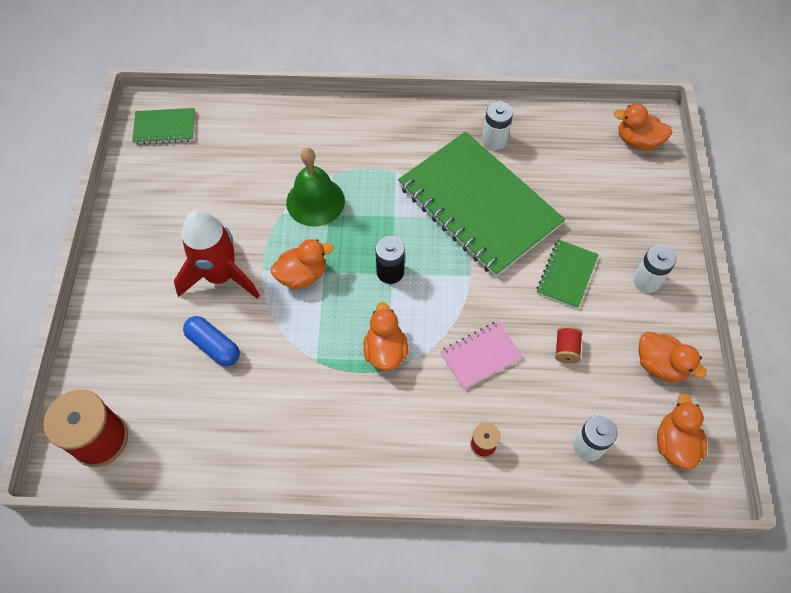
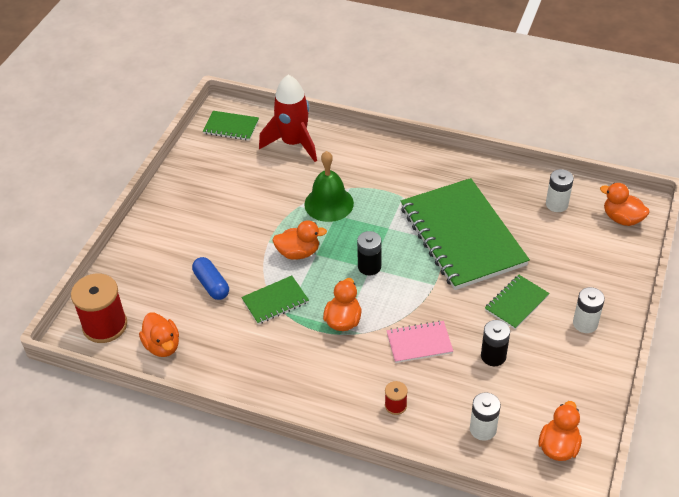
camera: 20 degrees right, 15 degrees down
red rocket [174,210,260,299] -> red rocket moved to [259,75,317,162]
white battery [482,101,513,150] -> white battery moved to [546,169,574,212]
red spool [555,326,582,364] -> black battery [481,320,510,366]
orange duck [639,332,707,382] -> orange duck moved to [139,312,179,357]
none -> green notebook [241,276,309,325]

